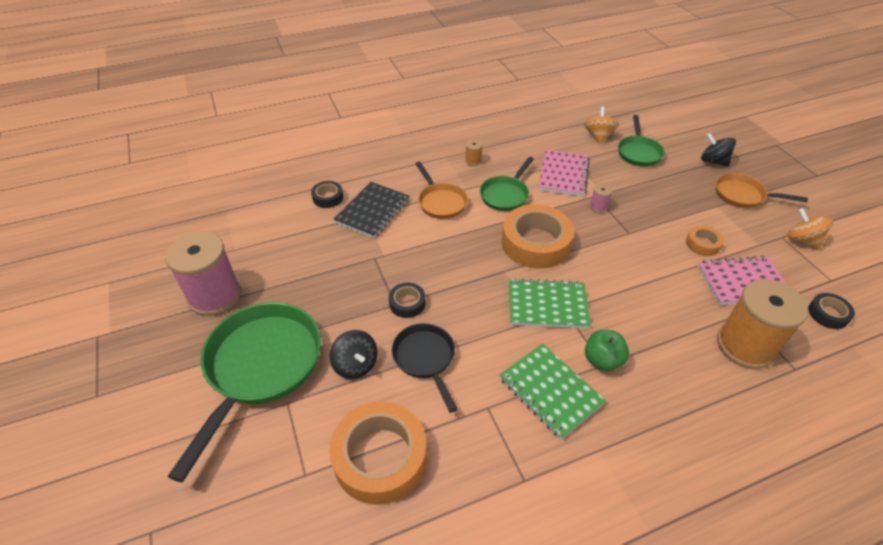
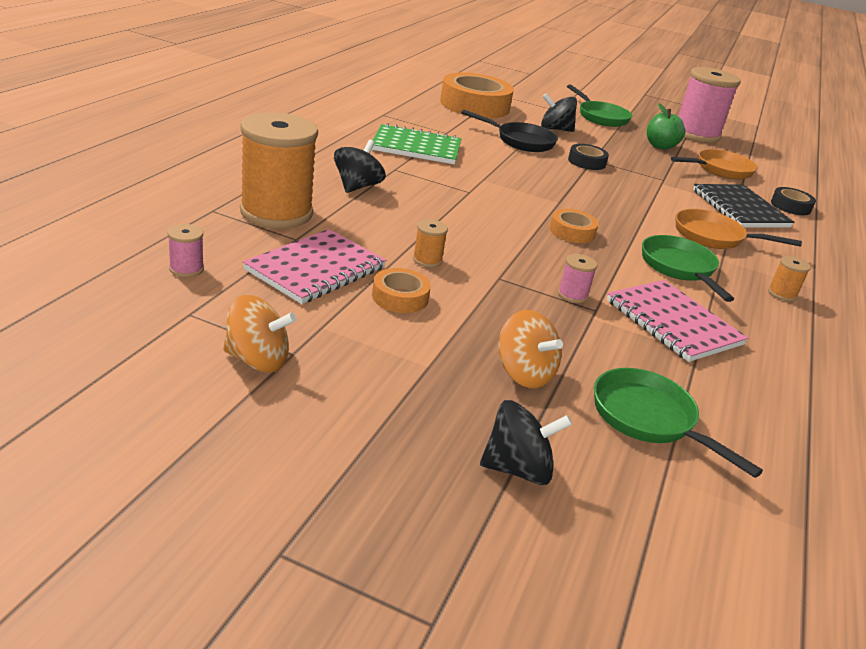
camera: 130 degrees right, 15 degrees down
green pan [167,302,321,483] -> green pan [567,84,632,127], size x0.55
orange tape [502,204,574,269] -> orange tape [550,209,599,243], size x0.48
green notebook [509,278,591,328] -> none
orange spinning top [584,107,619,144] -> orange spinning top moved to [499,310,563,388]
green apple [585,330,629,371] -> green apple moved to [647,103,685,150]
orange pan [716,173,808,208] -> orange pan moved to [671,149,757,179]
black tape [808,293,855,329] -> pink spool [168,224,204,277]
none -> black spinning top [334,140,385,193]
none -> orange spool [413,219,448,268]

